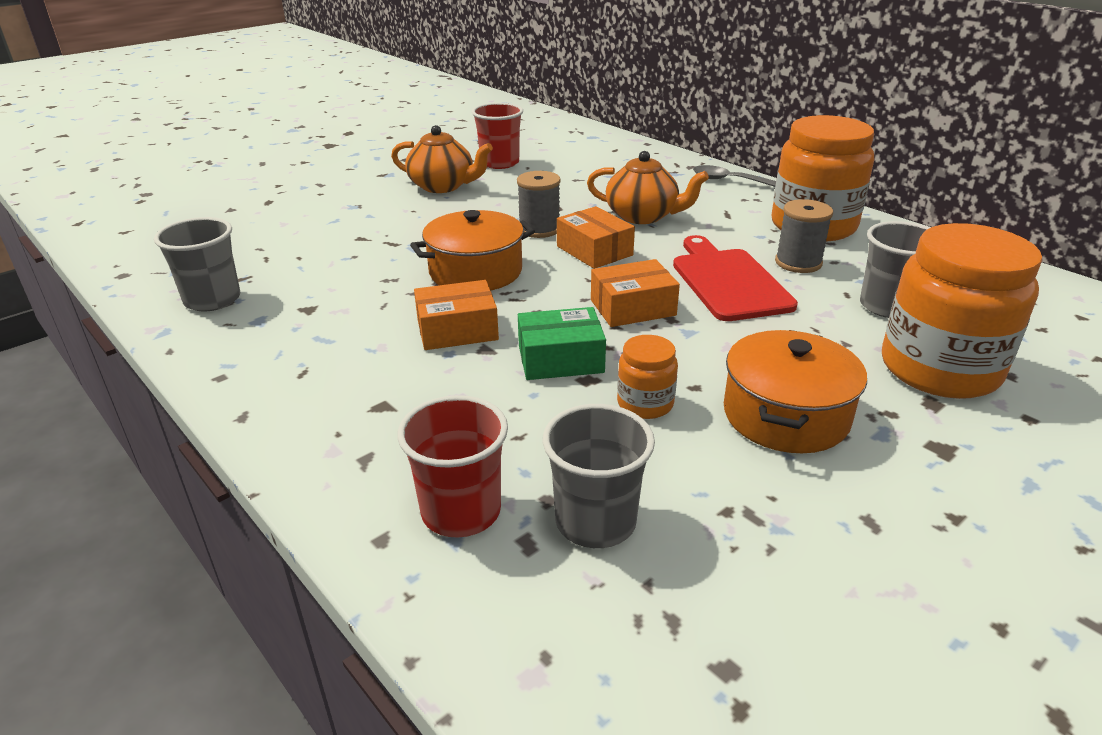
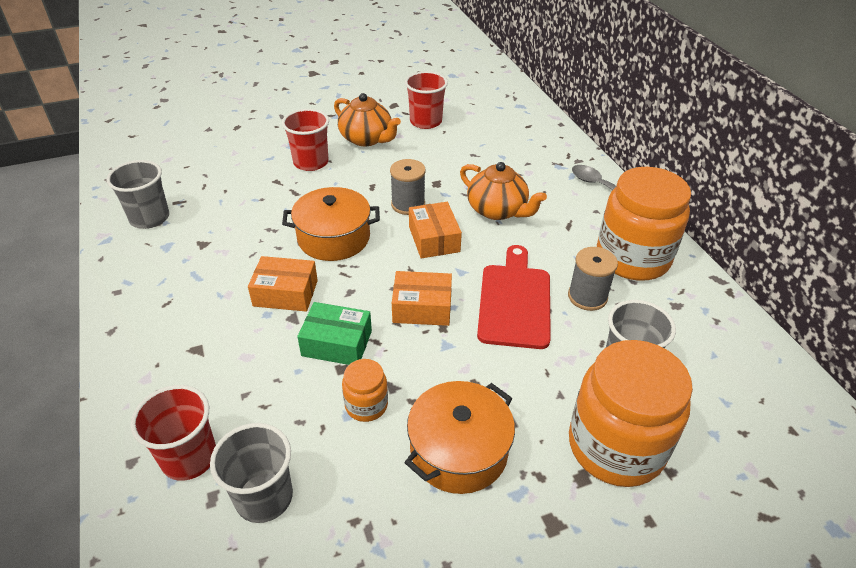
camera: 20 degrees right, 10 degrees up
none -> red cup [282,109,329,171]

